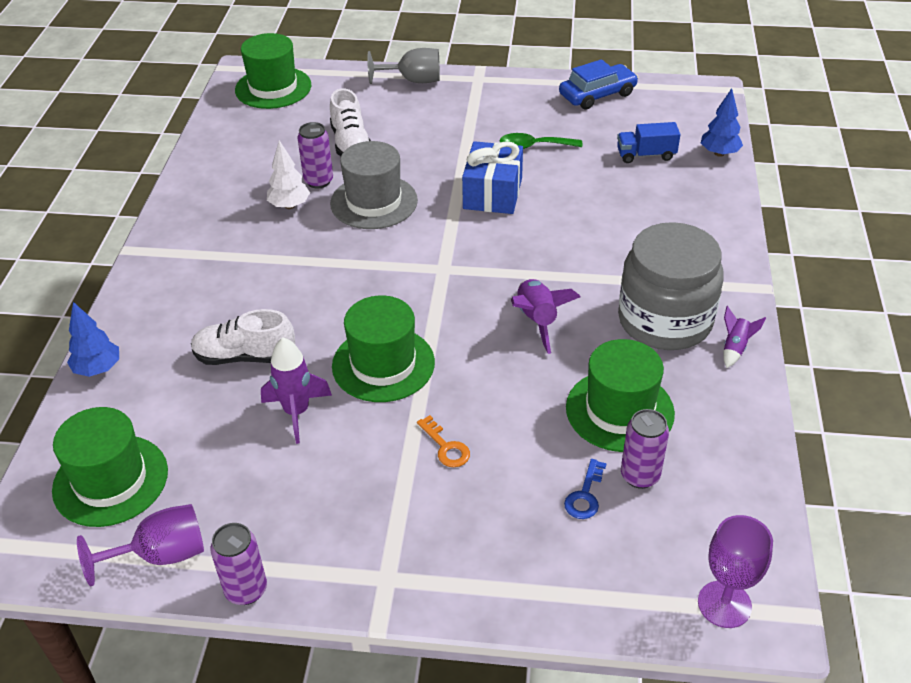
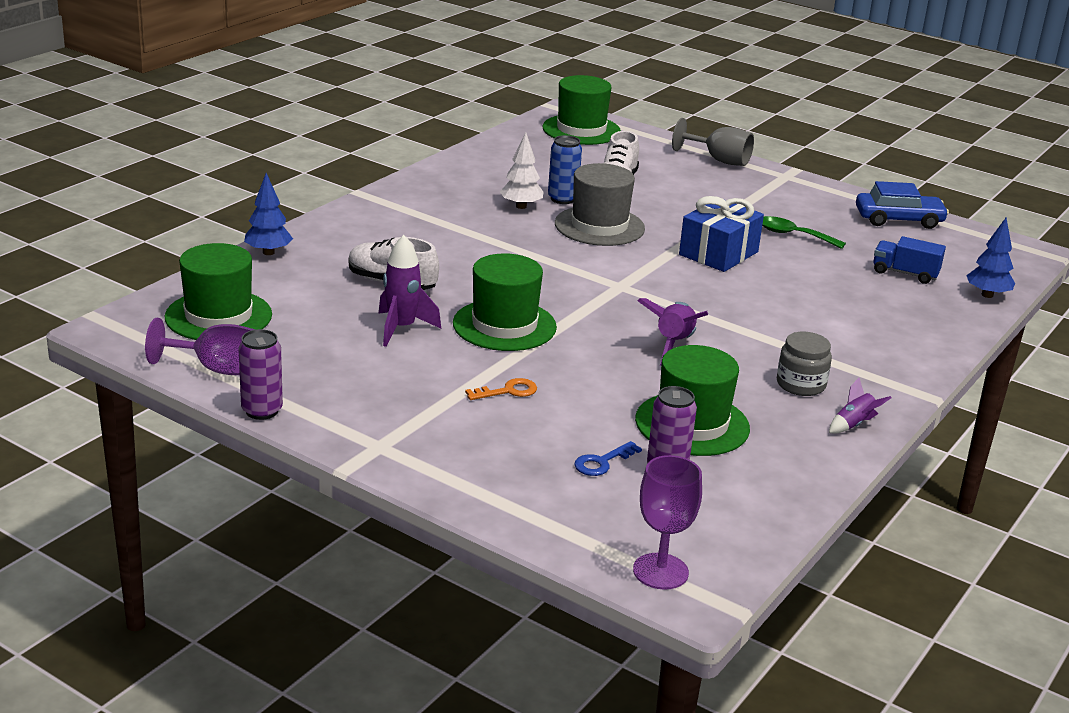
camera: 25 degrees right, 15 degrees down
purple can [297,122,333,188] -> blue can [548,135,582,204]
orange key [417,415,470,467] -> orange key turned 105 degrees counterclockwise [465,378,537,400]
grey jar [618,222,724,350] -> grey jar [777,332,832,396], size x0.48

